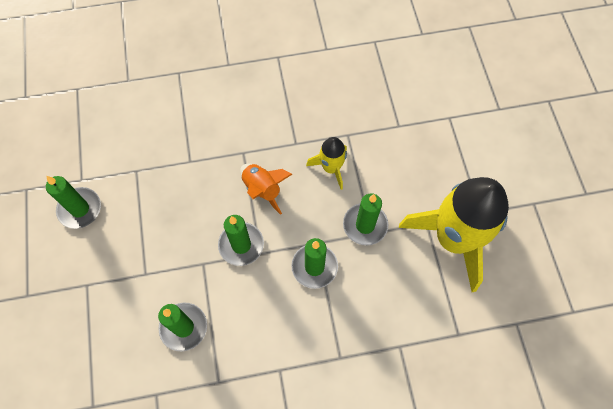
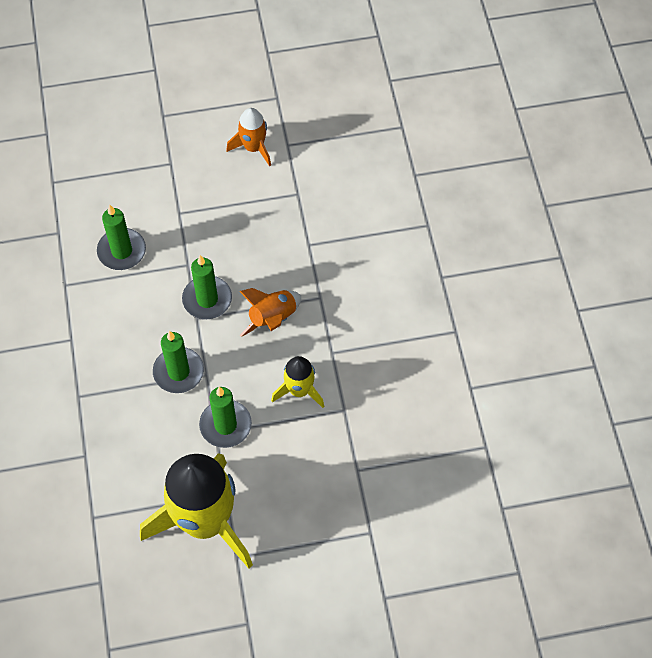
camera: 90 degrees right, 5 degrees down
green candle [46,176,101,229] -> orange rocket [226,108,271,166]

